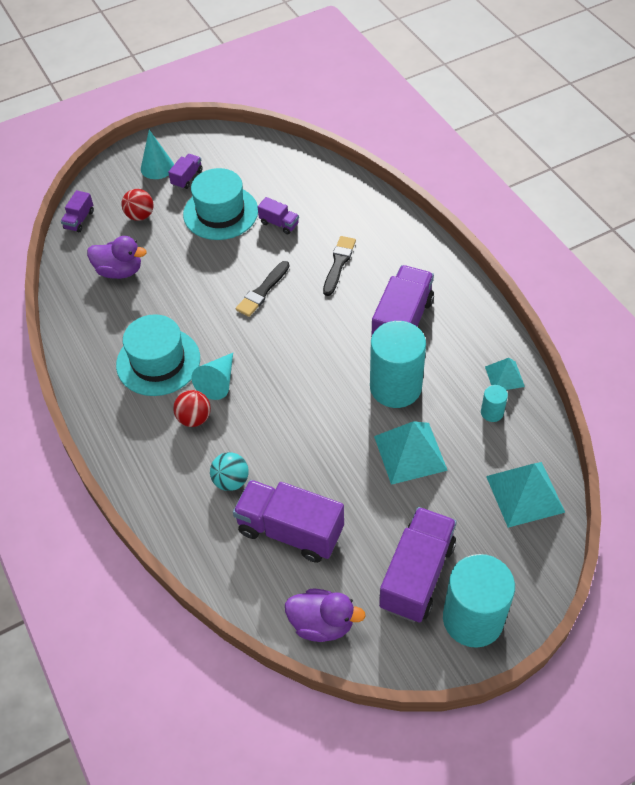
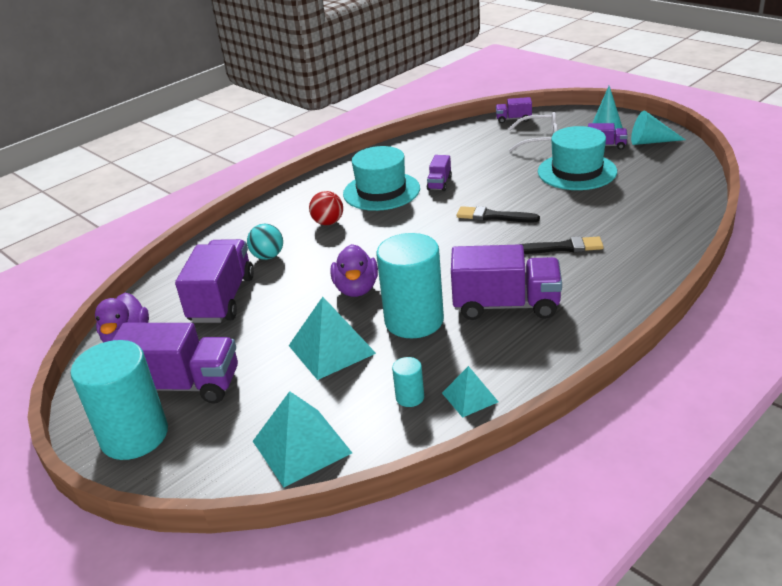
camera: 75 degrees right, 20 degrees down
purple duck [87,236,147,279] -> purple duck moved to [331,244,378,297]
red ball [121,189,153,221] -> white glasses [508,112,558,152]
turquoise cone [192,353,233,400] -> turquoise cone moved to [631,110,685,145]
purple truck [258,197,299,234] -> purple truck moved to [427,155,452,191]

